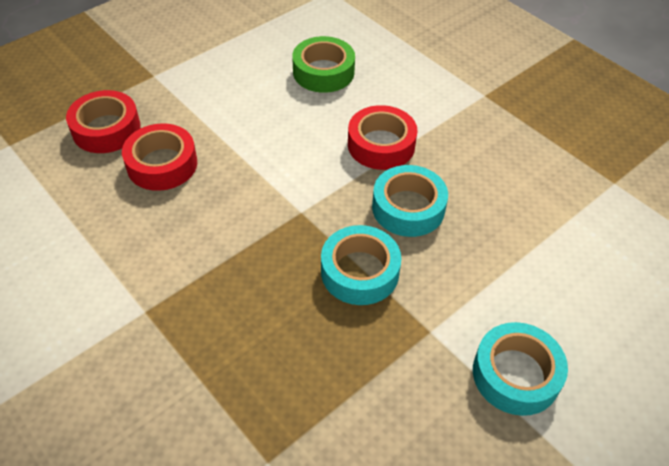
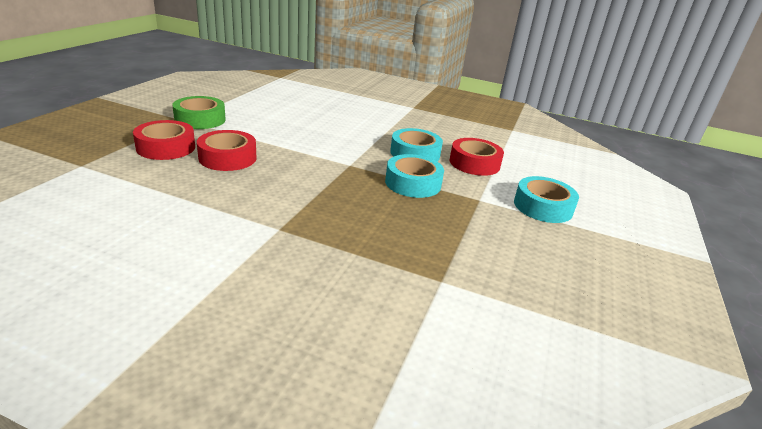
camera: 30 degrees left, 20 degrees down
green tape [292,36,355,93] -> green tape moved to [172,96,226,129]
red tape [348,105,418,170] -> red tape moved to [450,138,504,176]

